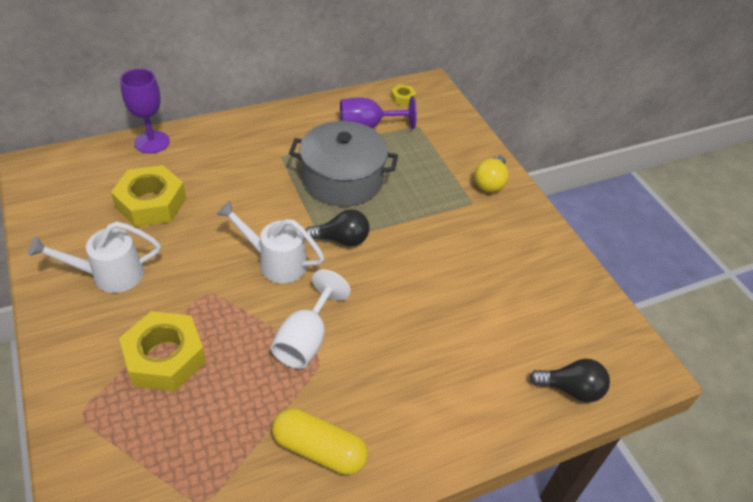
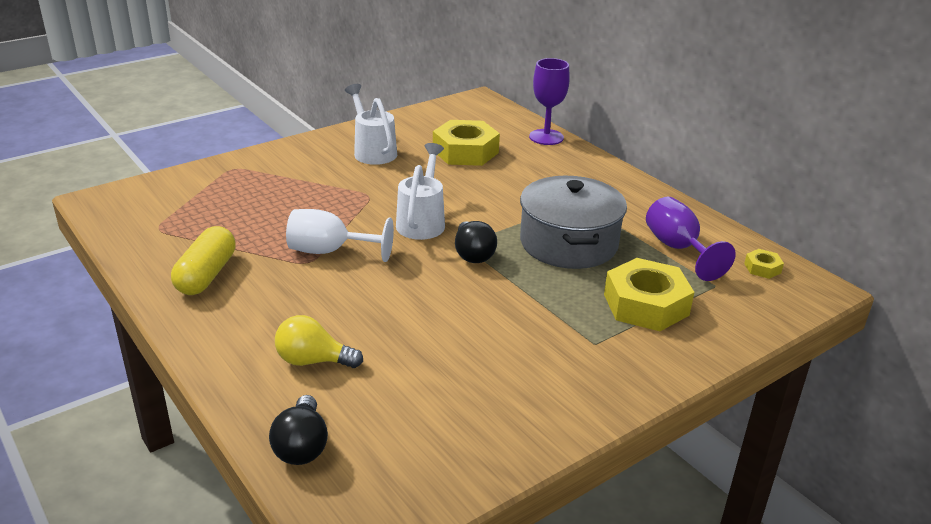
camera: 80 degrees right, 15 degrees down
yellow nut [119,311,206,391] -> yellow nut moved to [604,258,694,331]
yellow light bulb [474,155,509,192] -> yellow light bulb moved to [275,315,363,368]

